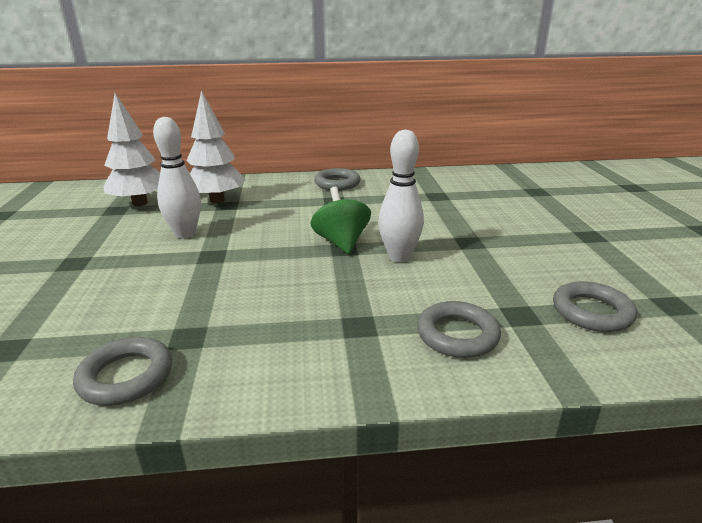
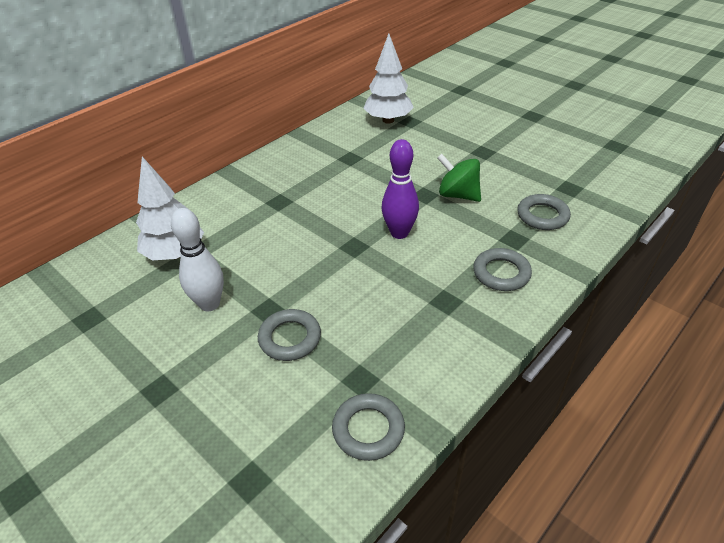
camera: 40 degrees left, 15 degrees up
white tree [103,93,160,206] -> white tree moved to [363,34,414,124]
green spinning top [311,187,371,254] -> green spinning top moved to [437,154,481,202]
grey ring [314,168,361,191] -> grey ring moved to [258,309,321,361]
white bowling pin [379,130,424,262] -> purple bowling pin [382,139,419,239]

